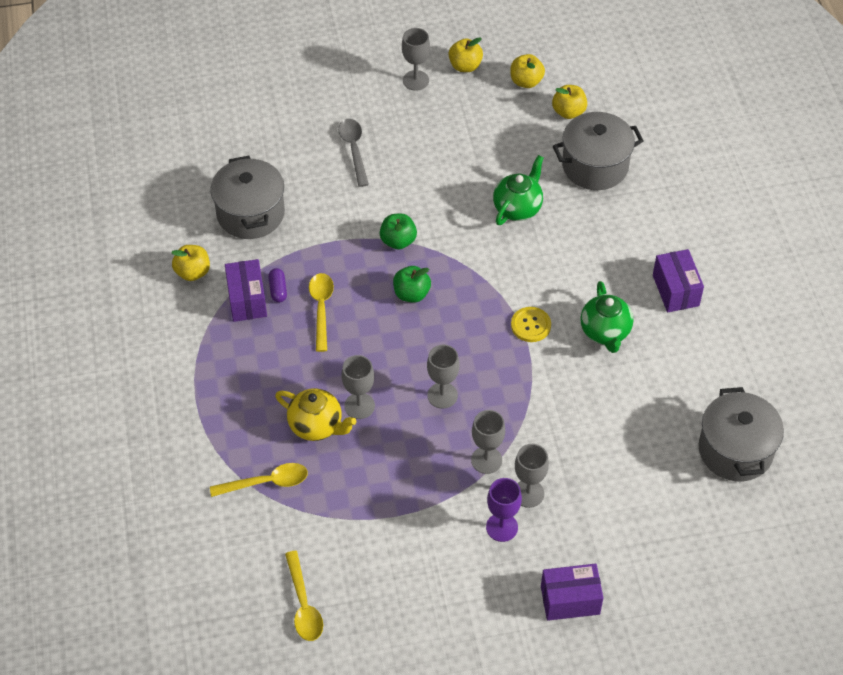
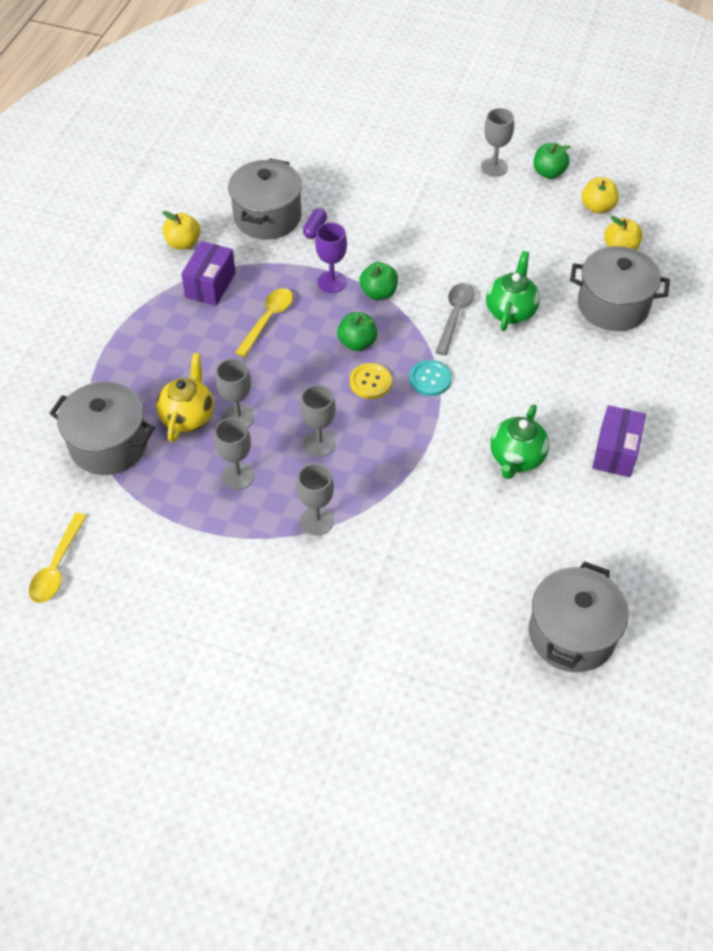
camera: 30 degrees right, 0 degrees up
yellow spoon [210,463,308,497] -> grey pot [49,382,155,475]
purple capsule [268,268,287,303] -> purple capsule moved to [303,208,327,239]
yellow teapot [275,388,356,441] -> yellow teapot turned 135 degrees counterclockwise [156,353,214,442]
grey spoon [338,119,369,187] -> grey spoon moved to [435,283,474,355]
yellow apple [448,37,483,72] -> green apple [534,143,570,179]
purple goblet [486,478,522,542] -> purple goblet moved to [315,223,347,293]
green teapot [493,155,544,225] -> green teapot turned 45 degrees counterclockwise [486,251,540,331]
yellow button [511,307,551,342] -> yellow button moved to [350,363,392,399]
grey goblet [515,444,549,508] -> grey goblet moved to [214,418,254,490]
purple box [541,564,603,621] -> none
none -> turquoise button [409,360,452,396]

